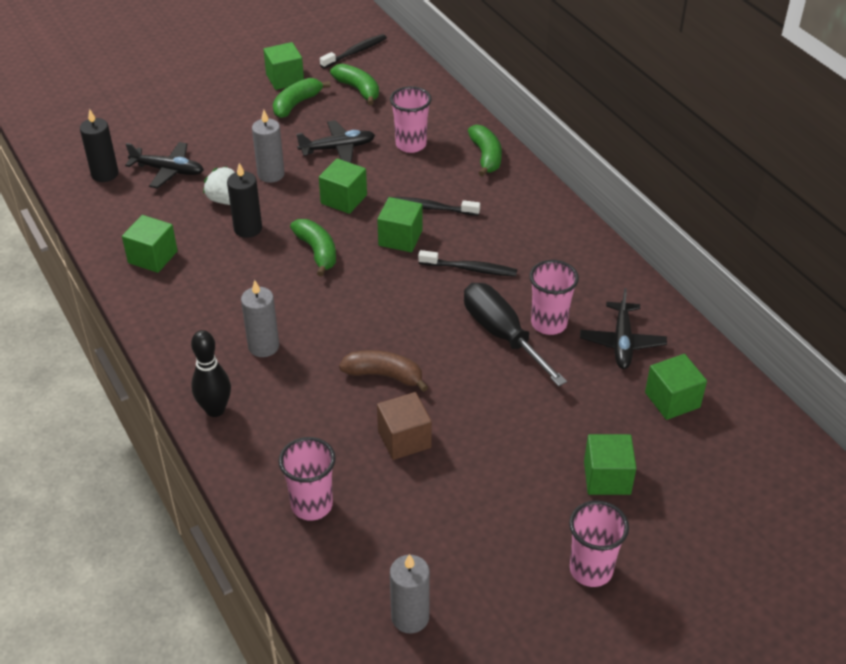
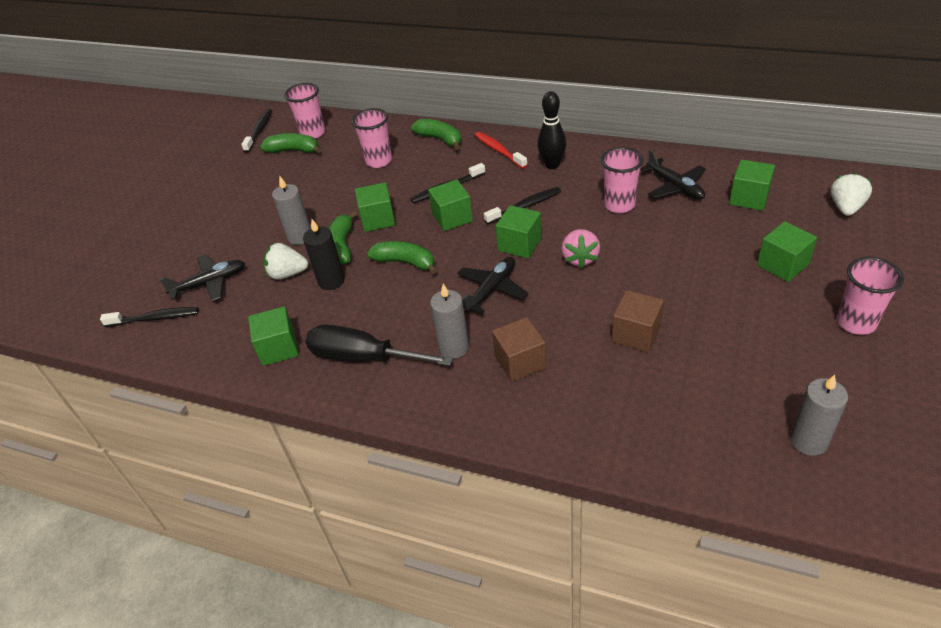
camera: 35 degrees left, 0 degrees up
black candle [80,109,118,182] -> black toothbrush [100,307,199,327]
black bowling pin [191,330,231,417] -> black bowling pin moved to [538,91,566,169]
green cube [263,42,304,90] -> green cube moved to [496,205,542,258]
green banana [273,78,330,118] -> green banana moved to [328,211,358,264]
pink cup [279,437,336,521] -> pink cup moved to [284,83,325,139]
black plane [296,120,375,163] -> black plane moved to [457,257,529,315]
brown banana [339,350,428,392] -> none
black screwdriver [464,283,567,386] -> black screwdriver moved to [305,324,453,366]
none -> red toothbrush [475,132,528,169]
none -> brown cube [492,317,546,382]
none -> pink strawberry [561,229,600,268]
none -> white strawberry [831,172,872,216]

